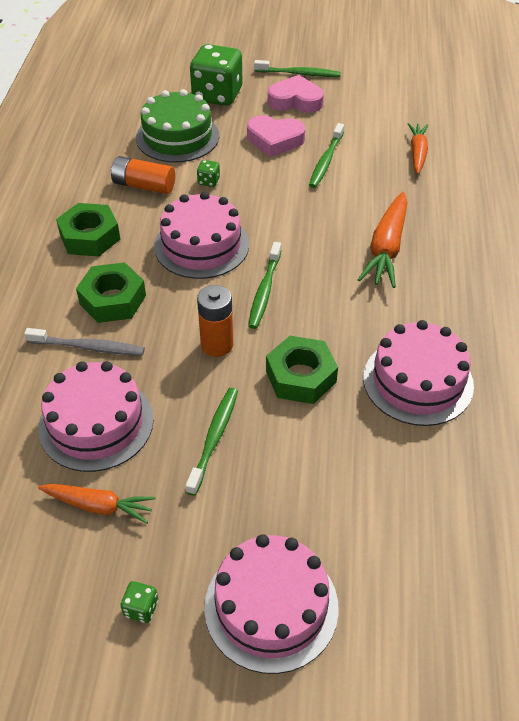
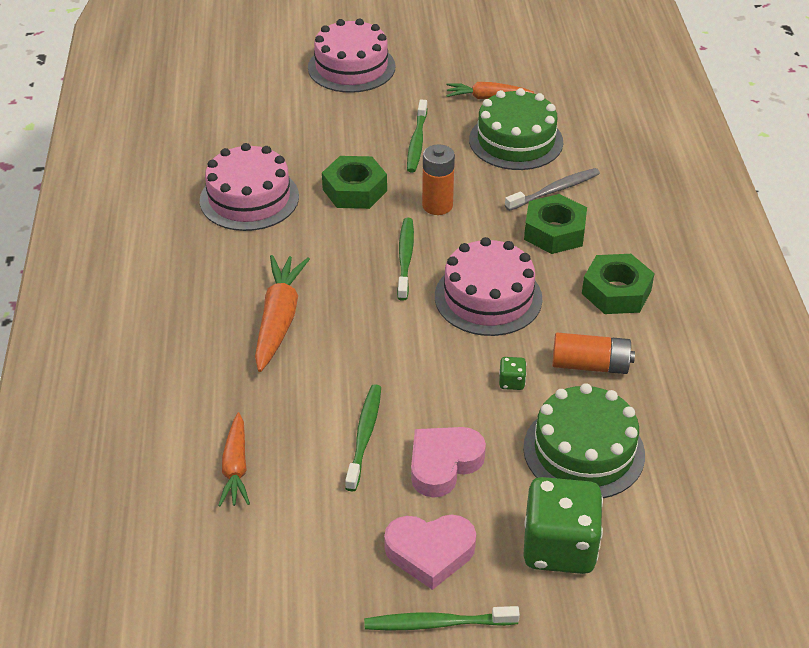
camera: 170 degrees right, 5 degrees down
grey toothbrush [24,328,145,356] -> grey toothbrush turned 150 degrees clockwise [505,168,600,211]
pink cake [38,361,154,472] -> green cake [469,88,563,170]
green dice [120,581,158,623] -> none
pink heart [247,115,305,157] -> pink heart turned 45 degrees counterclockwise [411,427,486,498]

